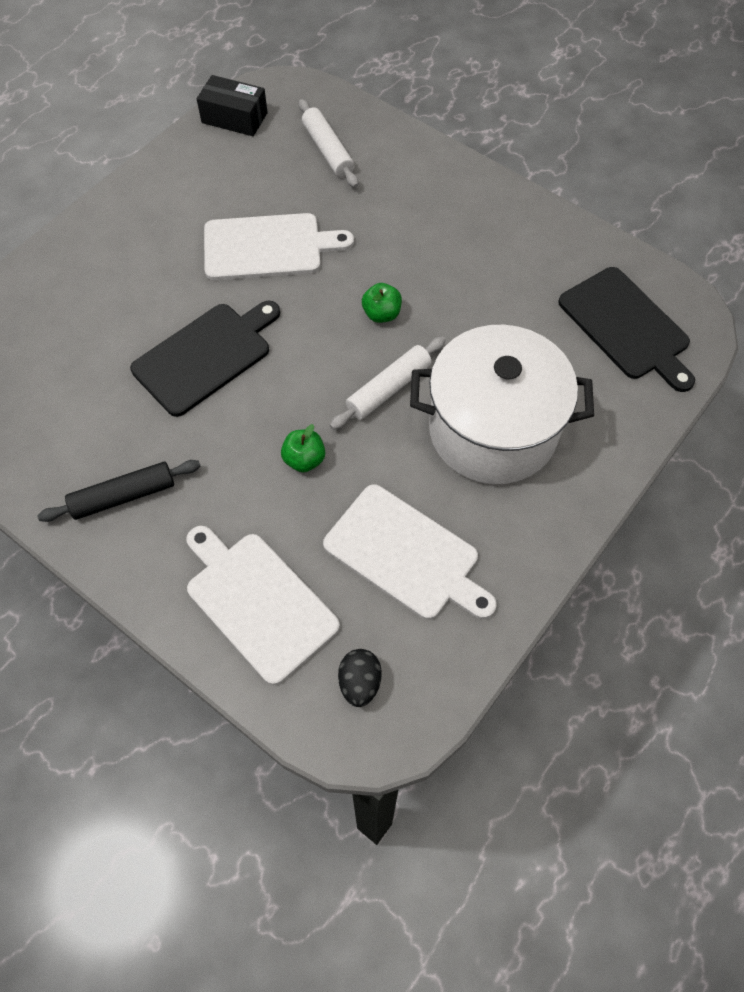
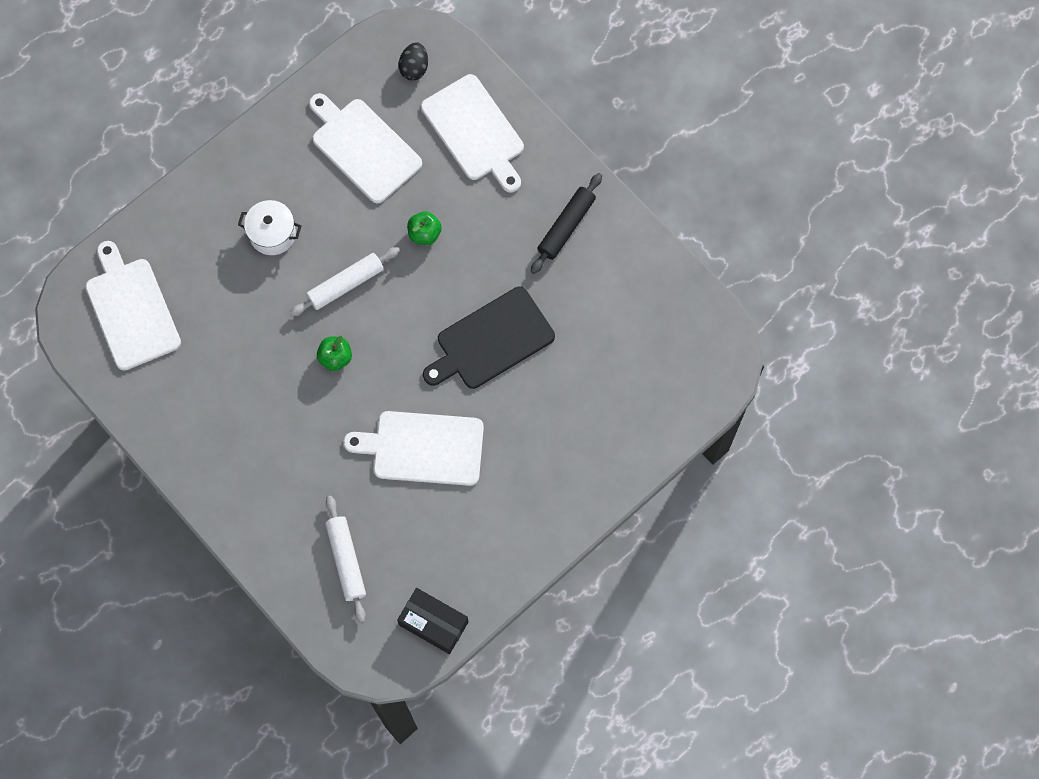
camera: 170 degrees left, 10 degrees up
black rolling pin [37,460,200,522] -> black rolling pin turned 45 degrees counterclockwise [531,173,602,274]
white pot [410,325,594,484] -> white pot [238,200,301,255], size x0.45
black cutting board [558,267,695,392] -> white cutting board [86,241,181,371]

